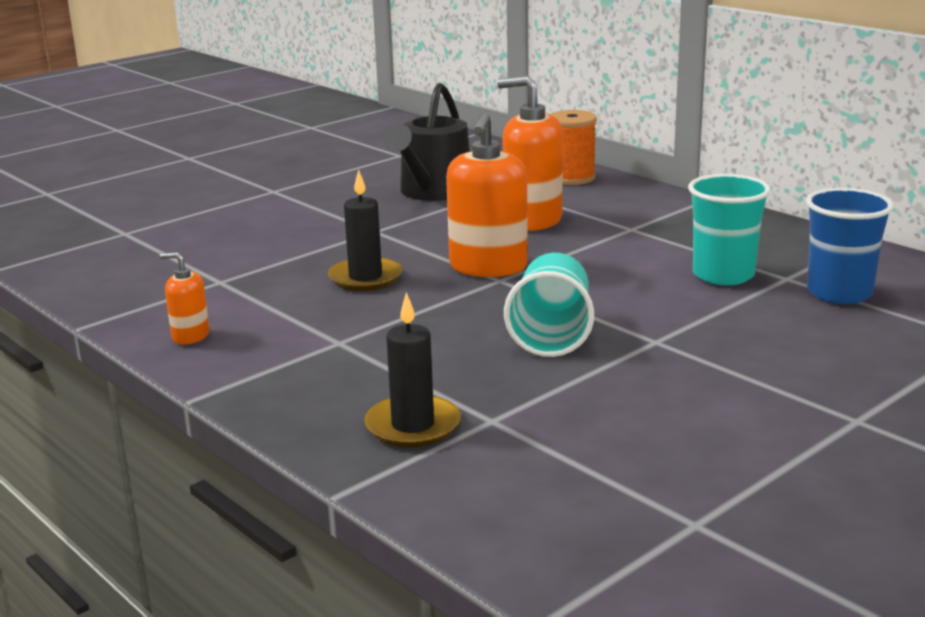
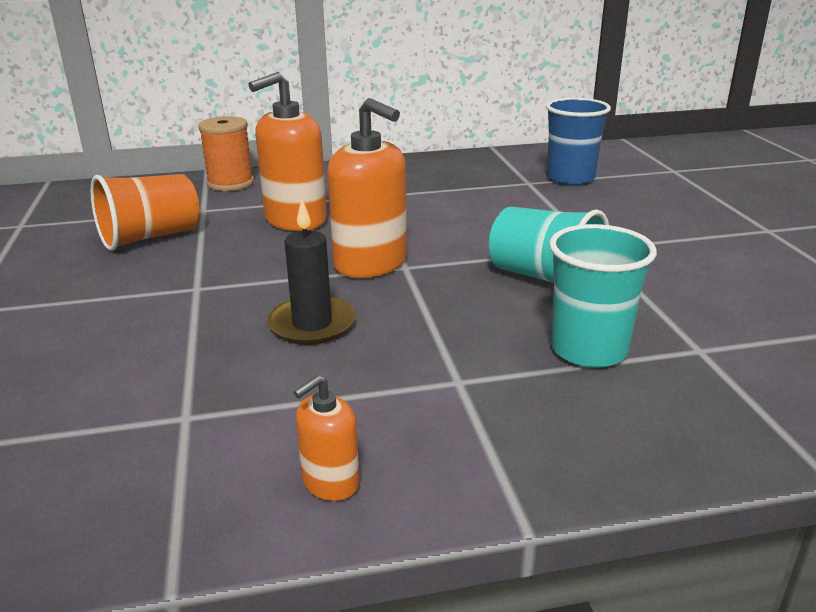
camera: 60 degrees left, 5 degrees up
black candle [364,292,461,447] -> none
black watering can [383,83,470,201] -> orange cup [91,174,200,251]
turquoise cup [688,174,771,285] -> turquoise cup moved to [549,224,657,368]

